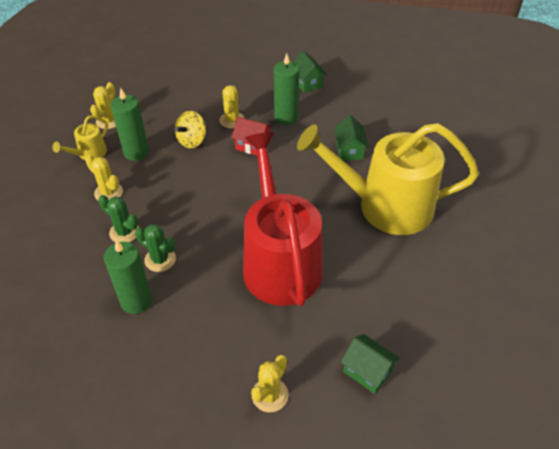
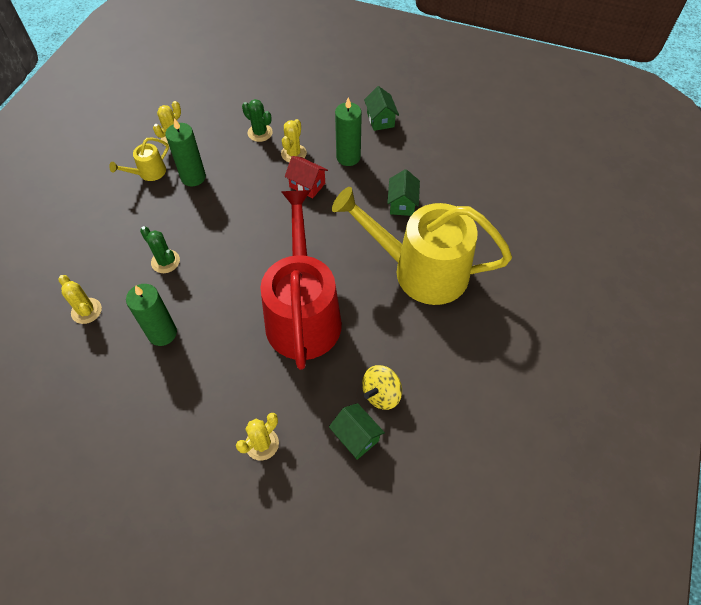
camera: 10 degrees right, 10 degrees up
yellow cactus [85,155,123,200] -> yellow cactus moved to [58,275,102,324]
green cactus [135,224,176,272] -> green cactus moved to [242,99,273,142]
yellow spinning top [174,111,206,148] -> yellow spinning top moved to [362,365,402,410]

